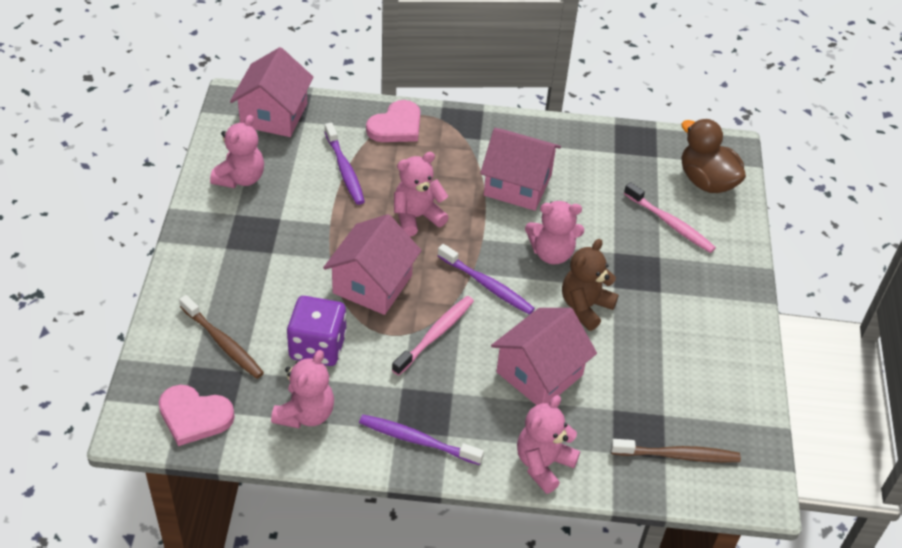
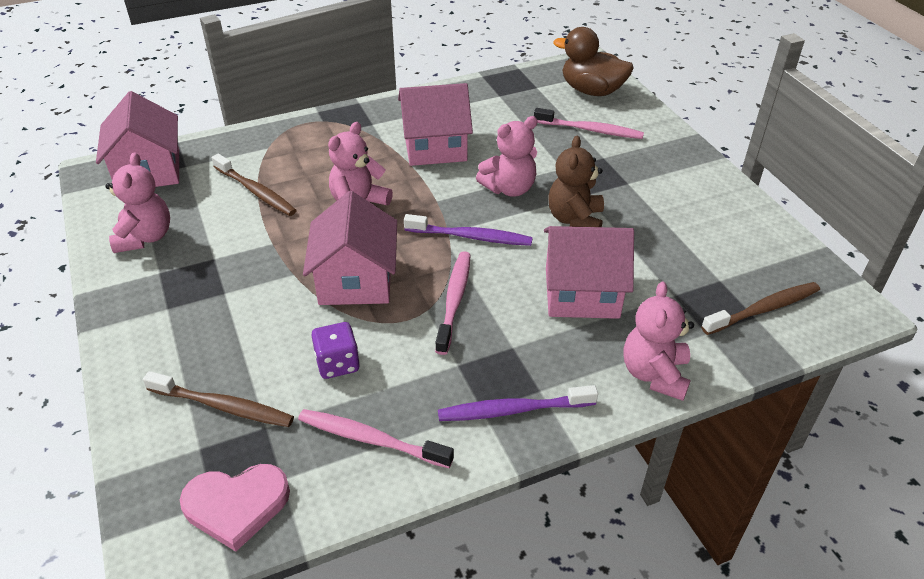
camera: 25 degrees left, 5 degrees down
pink teddy bear [271,350,334,428] -> pink toothbrush [298,409,454,468]
purple dice [287,296,347,366] -> purple dice [311,322,360,379], size x0.64
purple toothbrush [325,123,365,205] -> brown toothbrush [212,153,297,216]
pink heart [366,100,420,142] -> none
pink house [491,308,597,405] -> pink house turned 75 degrees clockwise [544,226,634,319]

